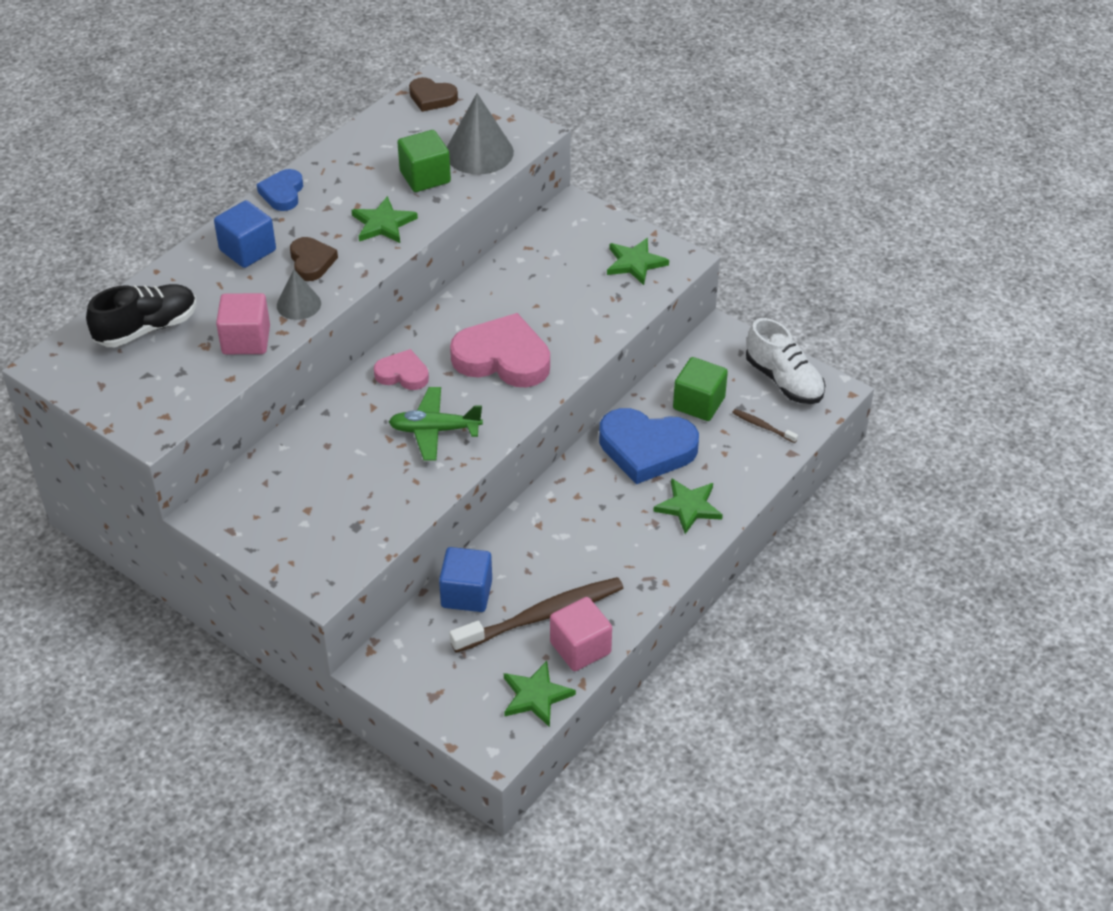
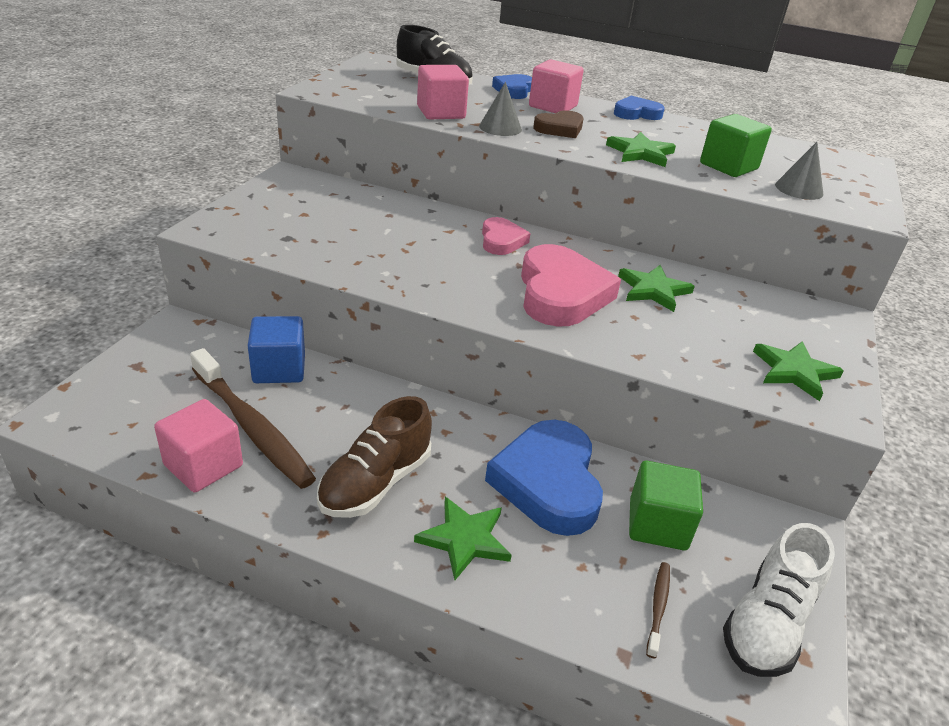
camera: 70 degrees right, 10 degrees down
blue cube [214,200,276,268] -> pink cube [529,59,584,113]
green plane [389,387,483,461] -> none
brown heart [409,77,458,112] -> none
grey cone [447,93,514,174] -> grey cone [775,142,823,200], size x0.59
green star [504,661,576,727] -> green star moved to [618,265,695,312]
none -> brown shoe [317,396,432,518]
none -> blue heart [492,74,532,99]

